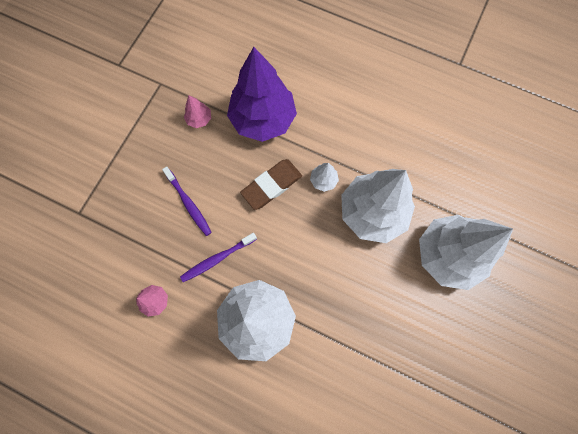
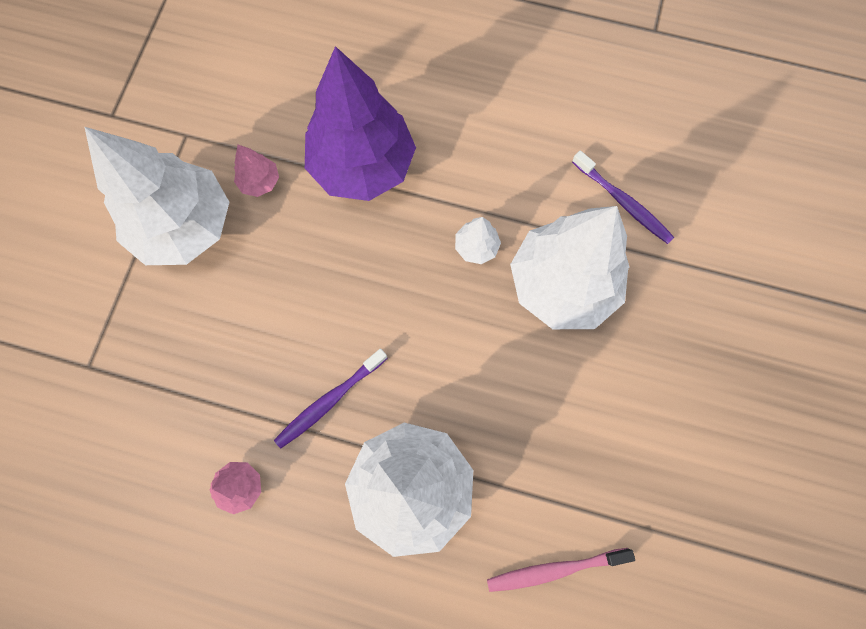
camera: 10 degrees left, 0 degrees up
purple toothbrush [162,166,212,236] -> purple toothbrush moved to [572,151,675,244]
brown eraser [240,159,302,210] -> none
white tree [419,215,513,290] -> white tree moved to [85,127,229,265]
none -> pink toothbrush [487,548,635,592]

